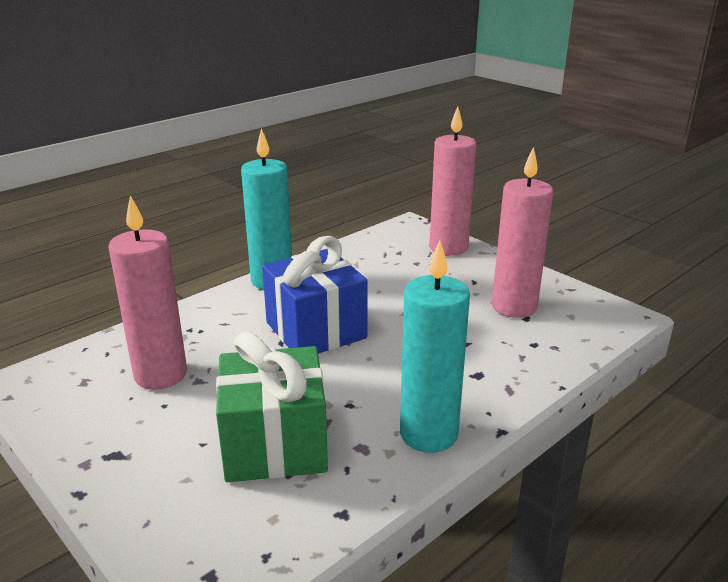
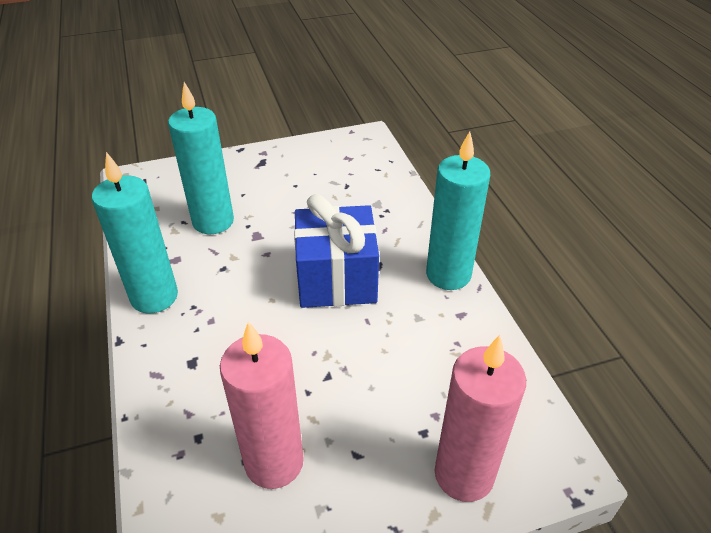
camera: 115 degrees right, 15 degrees up
pink candle [108,195,187,390] -> none
green gift [216,331,328,482] -> turquoise candle [168,82,234,234]

